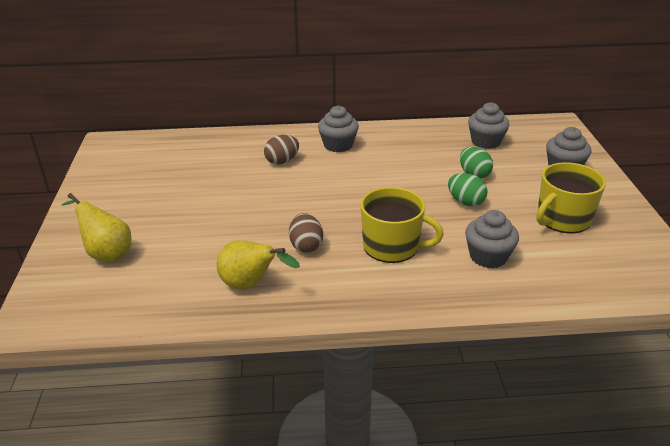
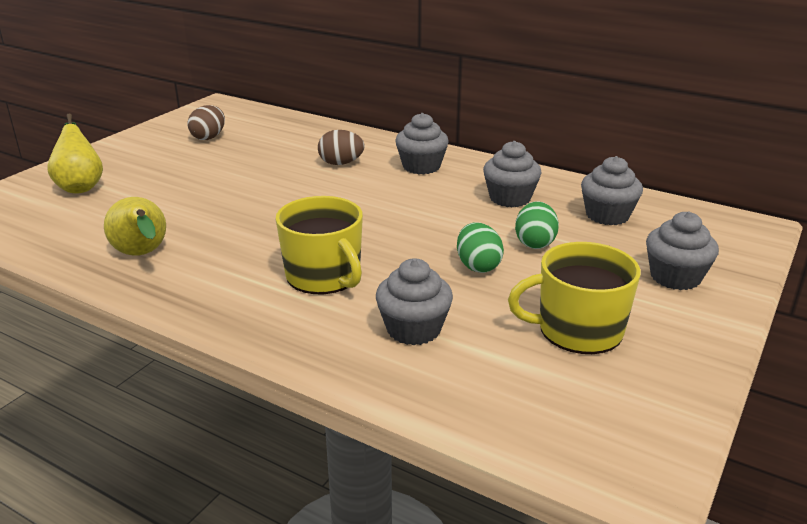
camera: 35 degrees right, 5 degrees down
brown egg [289,213,323,253] -> brown egg moved to [187,105,225,140]
none -> grey cupcake [483,141,542,207]

